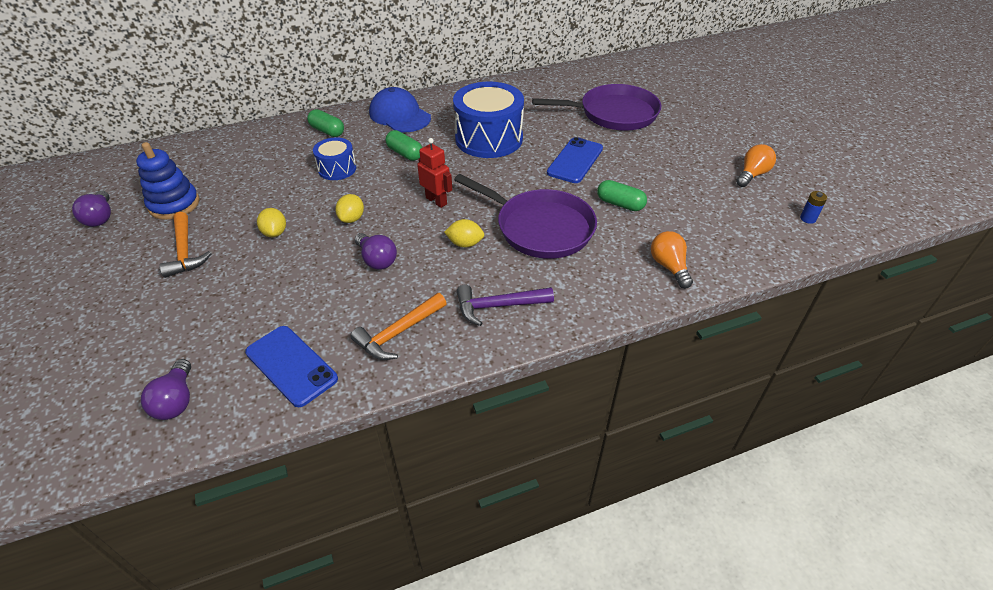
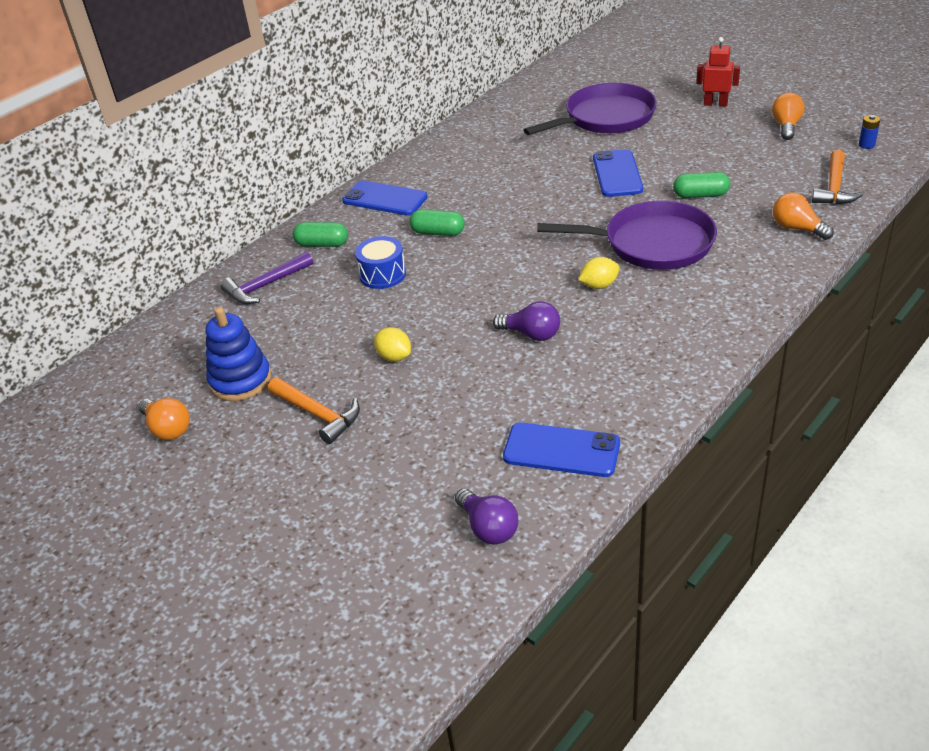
camera: 25 degrees left, 5 degrees down
purple light bulb [72,191,111,227] -> orange light bulb [139,398,190,440]
yellow lemon [335,194,364,223] -> none
orange hammer [350,293,447,360] -> orange hammer moved to [812,150,863,204]
blue cap [369,87,431,132] -> blue phone [342,181,428,216]
red robot [417,138,452,208] -> red robot moved to [696,37,740,106]
blue drum [453,82,524,158] -> none
purple hammer [457,285,554,326] -> purple hammer moved to [221,252,313,304]

